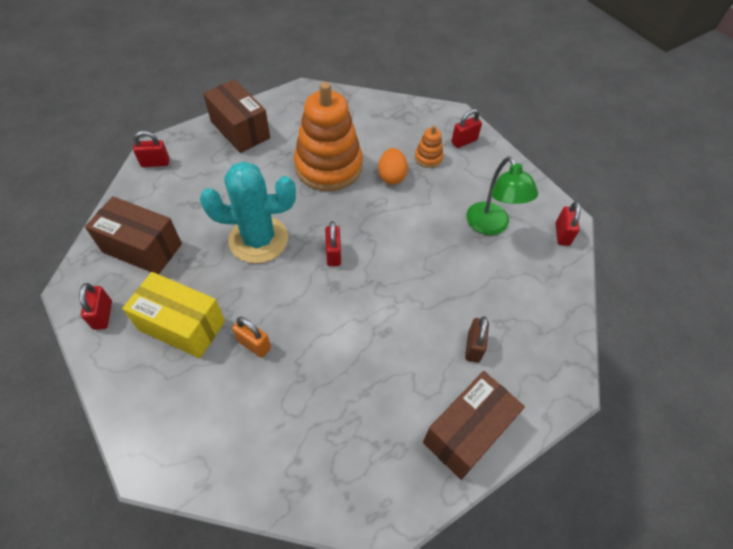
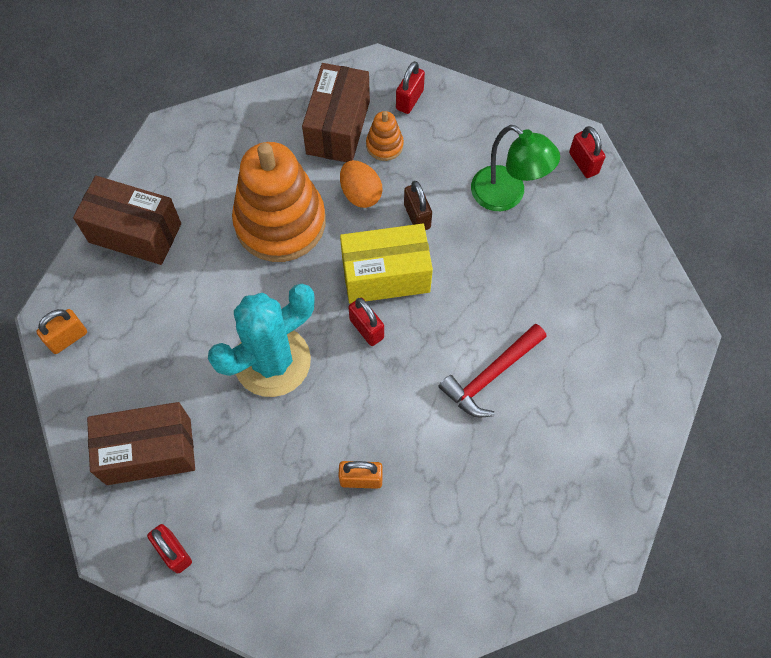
camera: 30 degrees left, 10 degrees up
yellow box [122,272,225,358] -> yellow box moved to [340,224,433,304]
red padlock [133,131,170,167] -> orange padlock [36,309,87,354]
brown box [423,371,525,480] -> brown box moved to [302,63,370,162]
brown padlock [465,316,489,363] -> brown padlock moved to [404,181,432,230]
none -> red hammer [438,324,547,417]

